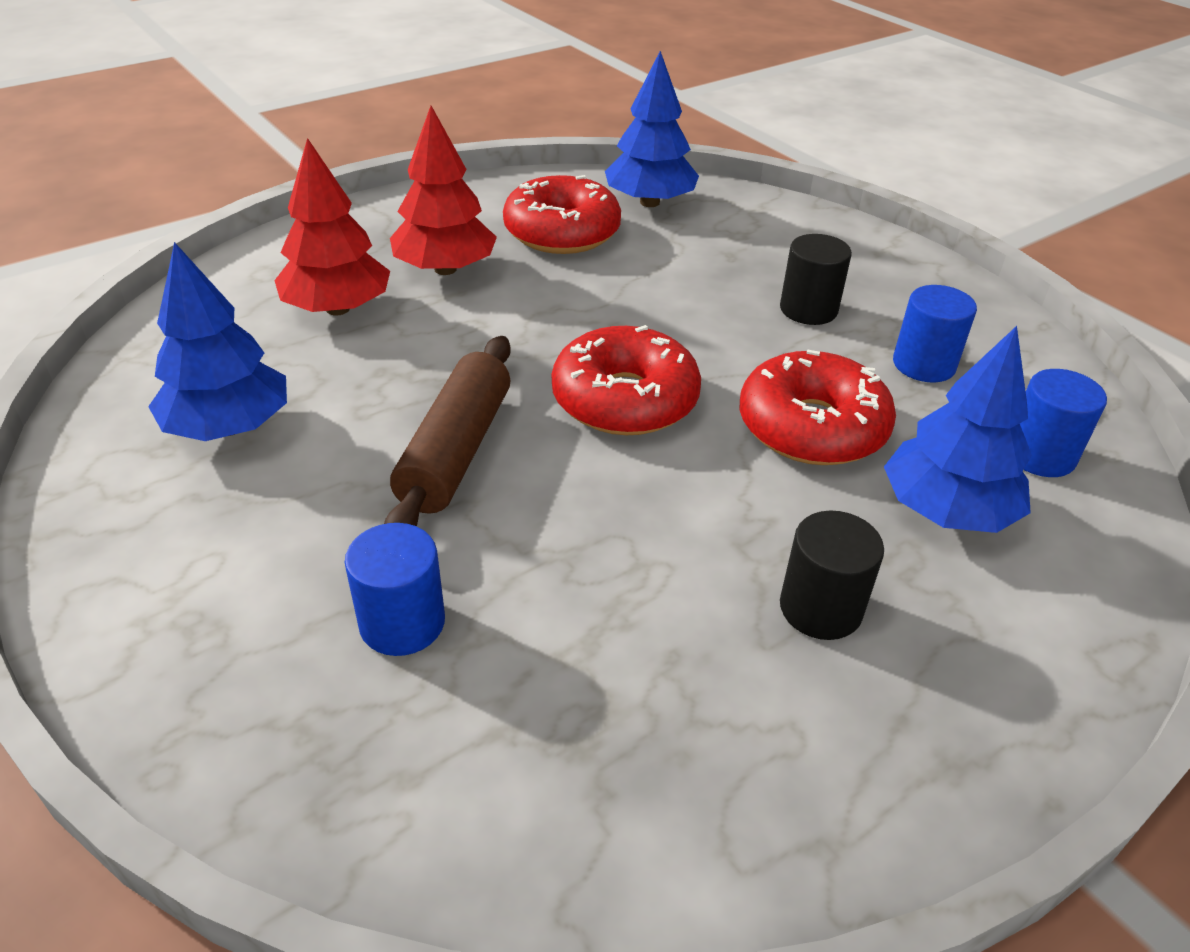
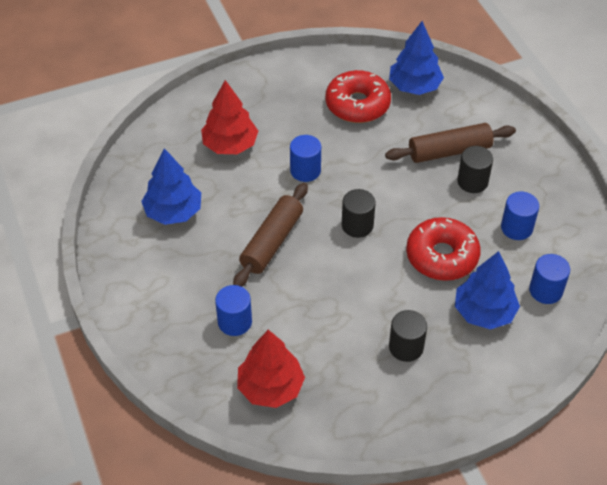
camera: 15 degrees right, 10 degrees up
red tree [390,106,497,275] -> red tree moved to [237,330,305,408]
red donut [552,325,701,435] -> black cylinder [342,189,376,238]
none -> blue cylinder [290,135,321,182]
none -> brown rolling pin [385,123,516,163]

